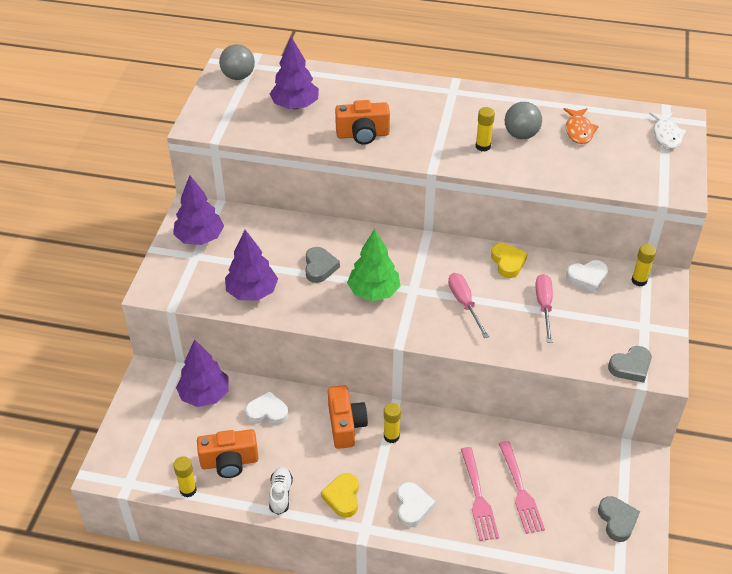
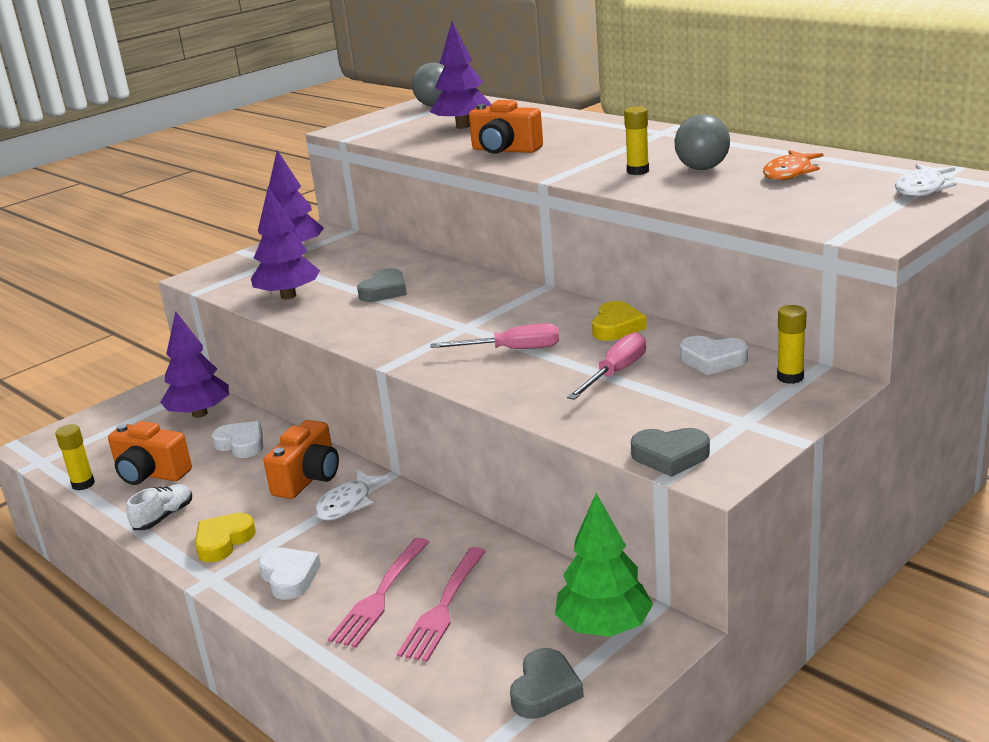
camera: 35 degrees right, 20 degrees down
green tree [347,229,400,301] -> green tree moved to [555,493,653,637]
yellow glue stick [384,403,401,443] -> white fish [314,469,388,521]
white heart [397,482,435,528] -> white heart turned 60 degrees counterclockwise [258,548,321,600]
pink screwdriver [448,273,489,338] -> pink screwdriver turned 75 degrees clockwise [430,323,559,349]

